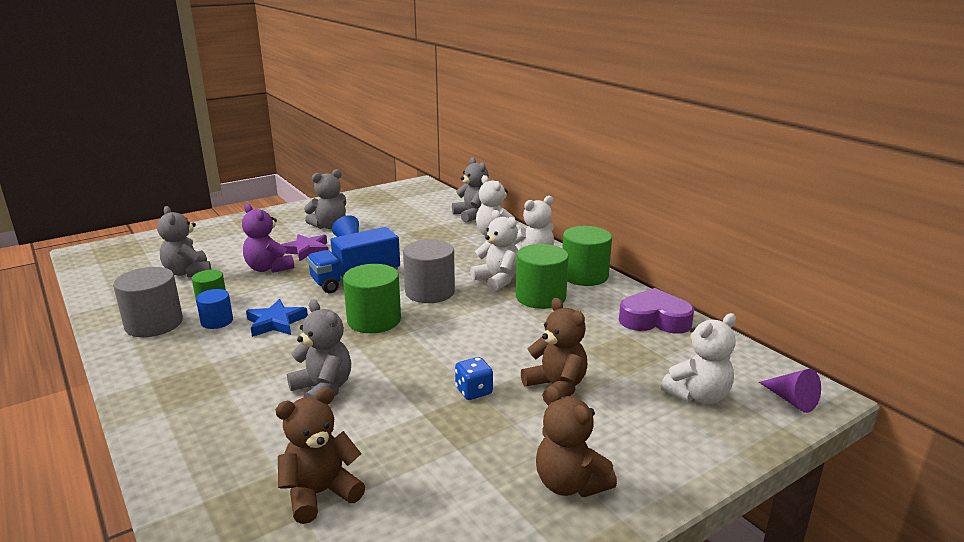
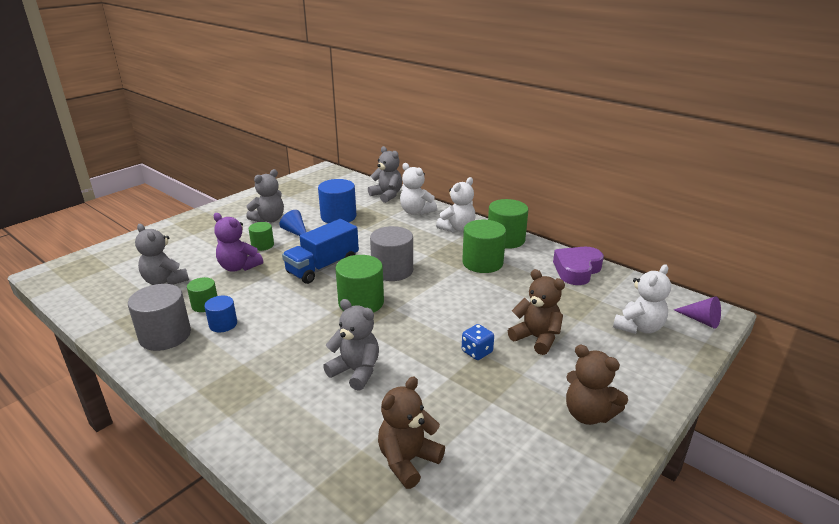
camera: 15 degrees left, 5 degrees up
blue star [246,299,308,337] -> none
purple star [281,234,329,261] -> green cylinder [249,222,274,251]
white teddy bear [470,210,518,292] -> none
purple heart [619,288,694,334] -> purple heart turned 45 degrees counterclockwise [553,247,604,285]
none -> blue cylinder [318,179,356,223]

